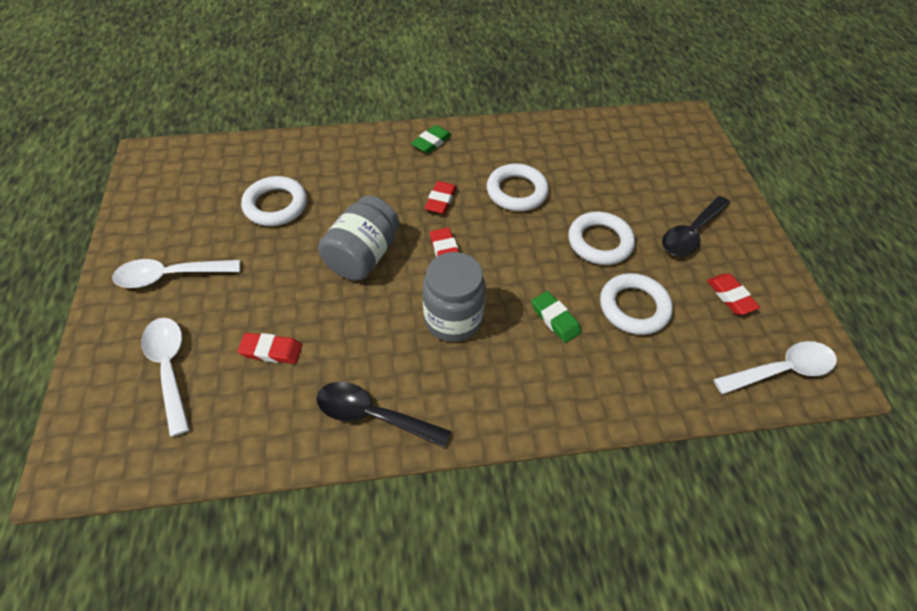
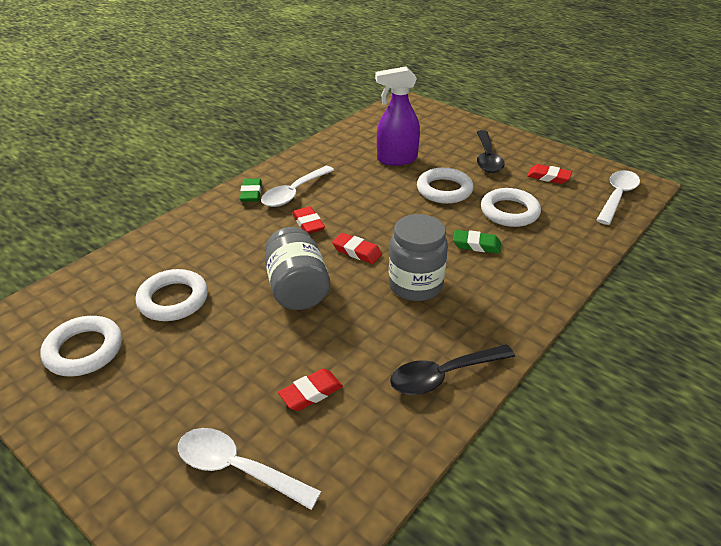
camera: 40 degrees left, 15 degrees down
white spoon [112,259,240,288] -> white spoon moved to [261,166,334,207]
white ring [487,164,549,211] -> white ring moved to [40,316,122,377]
none -> purple spray bottle [375,67,420,166]

